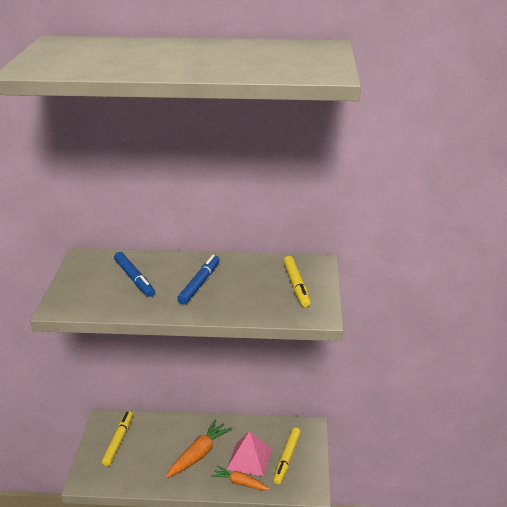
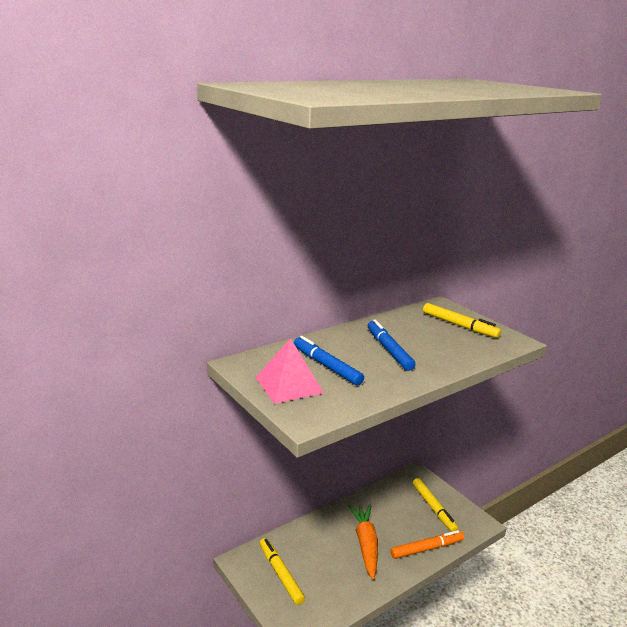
camera: 40 degrees left, 5 degrees down
blue marker [114,252,155,297] -> blue marker turned 150 degrees counterclockwise [294,336,364,386]
orange carrot [211,466,270,490] -> orange marker [391,530,464,559]
pink pyramid [226,431,272,476] -> pink pyramid moved to [255,338,324,404]

